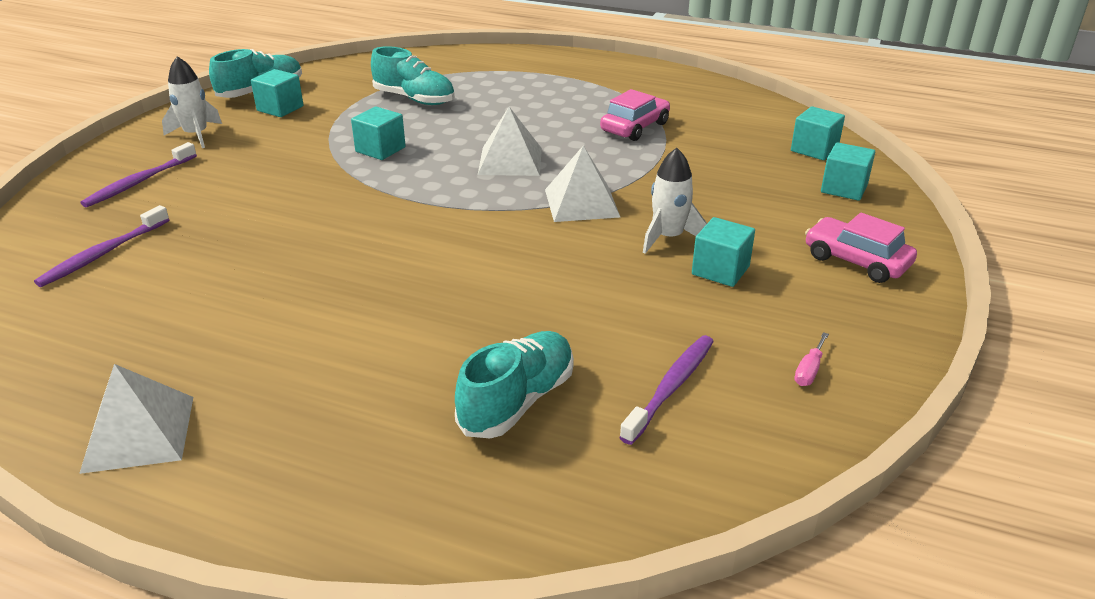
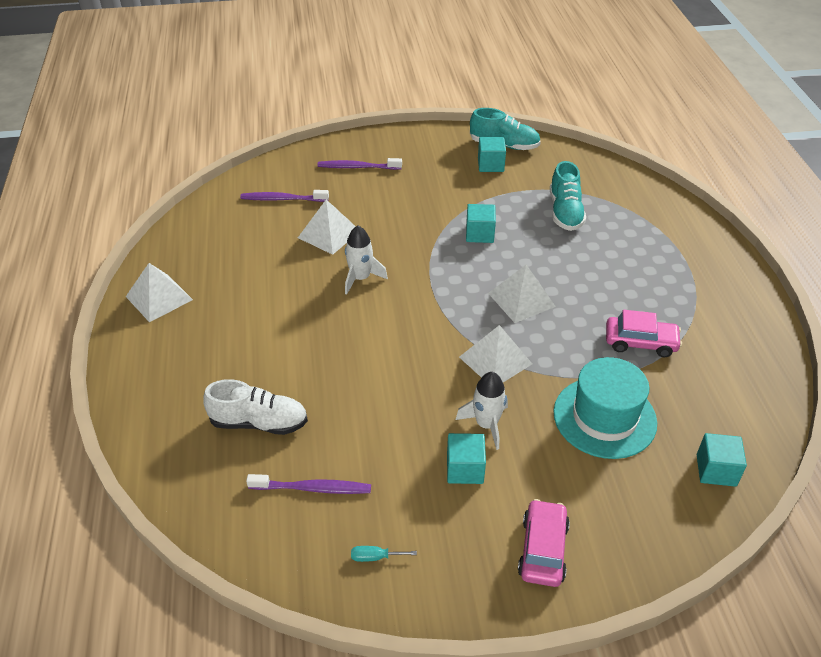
camera: 60 degrees right, 10 degrees up
white rocket [162,56,222,148] -> white rocket moved to [345,226,388,295]
turquoise shoe [455,331,574,438] -> white shoe [203,379,308,435]
pink screwdriver [794,332,829,386] -> turquoise screwdriver [351,546,417,562]
turquoise cube [821,142,875,201] -> none
none -> white pyramid [298,200,356,255]
none -> turquoise hat [553,357,657,459]

